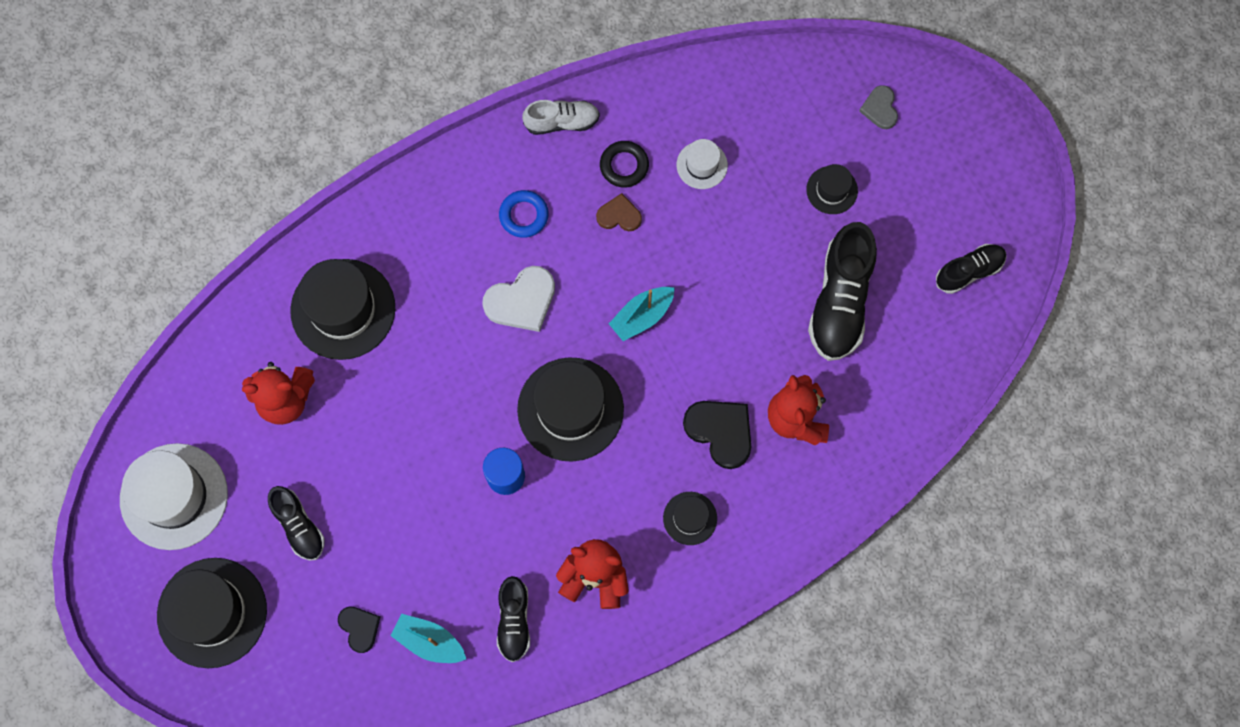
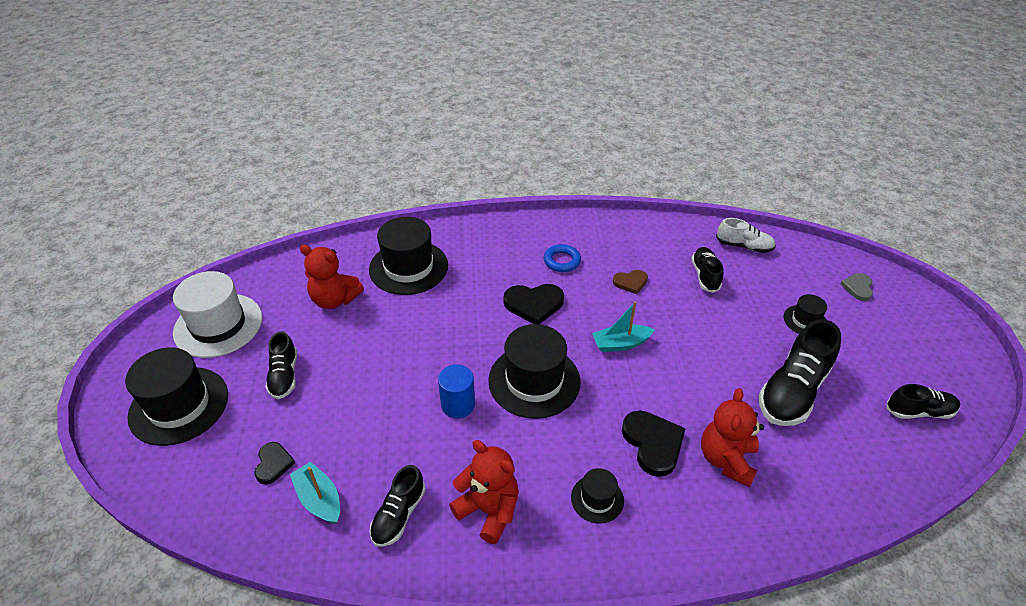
camera: 25 degrees right, 30 degrees down
white heart [482,266,555,332] -> black heart [504,284,564,324]
white shoe [522,100,600,135] -> white shoe moved to [716,218,776,253]
brown heart [596,193,642,231] -> brown heart turned 135 degrees clockwise [613,270,648,294]
black ring [600,141,649,187] -> none
white hat [677,139,728,189] -> black shoe [691,247,723,293]

